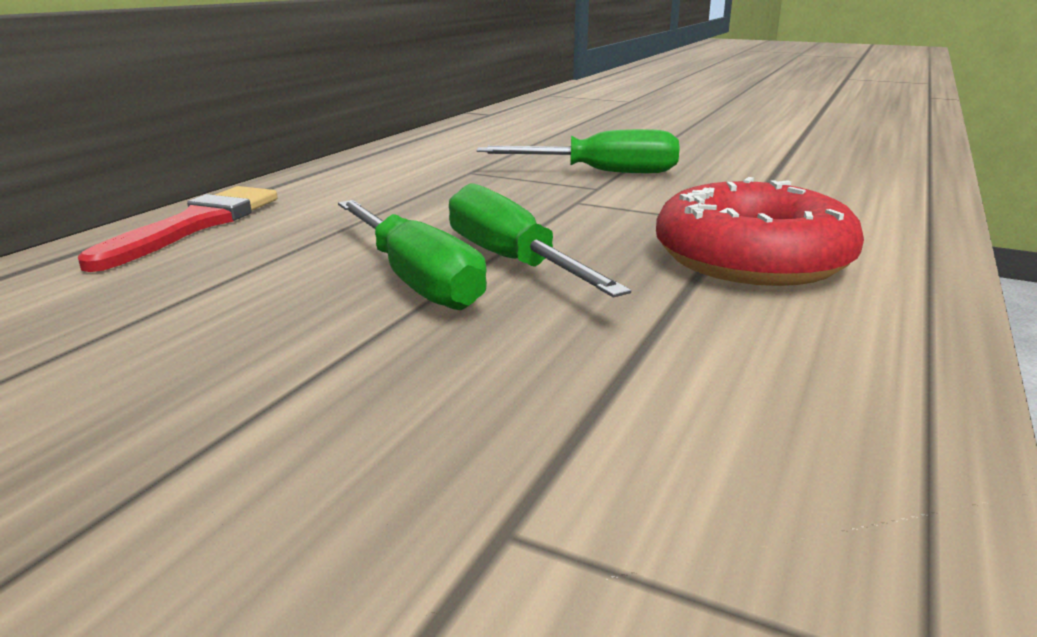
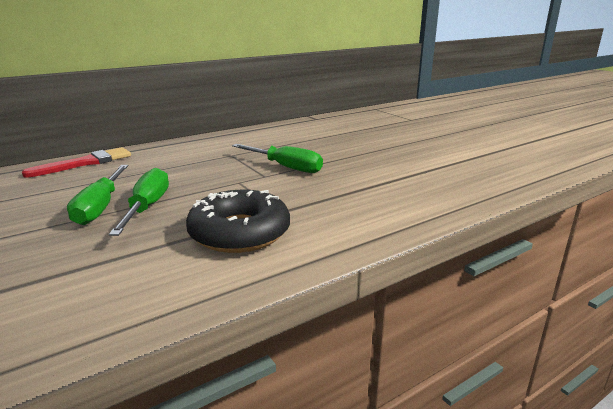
camera: 30 degrees right, 0 degrees up
red donut [656,177,864,286] -> black donut [186,190,290,253]

